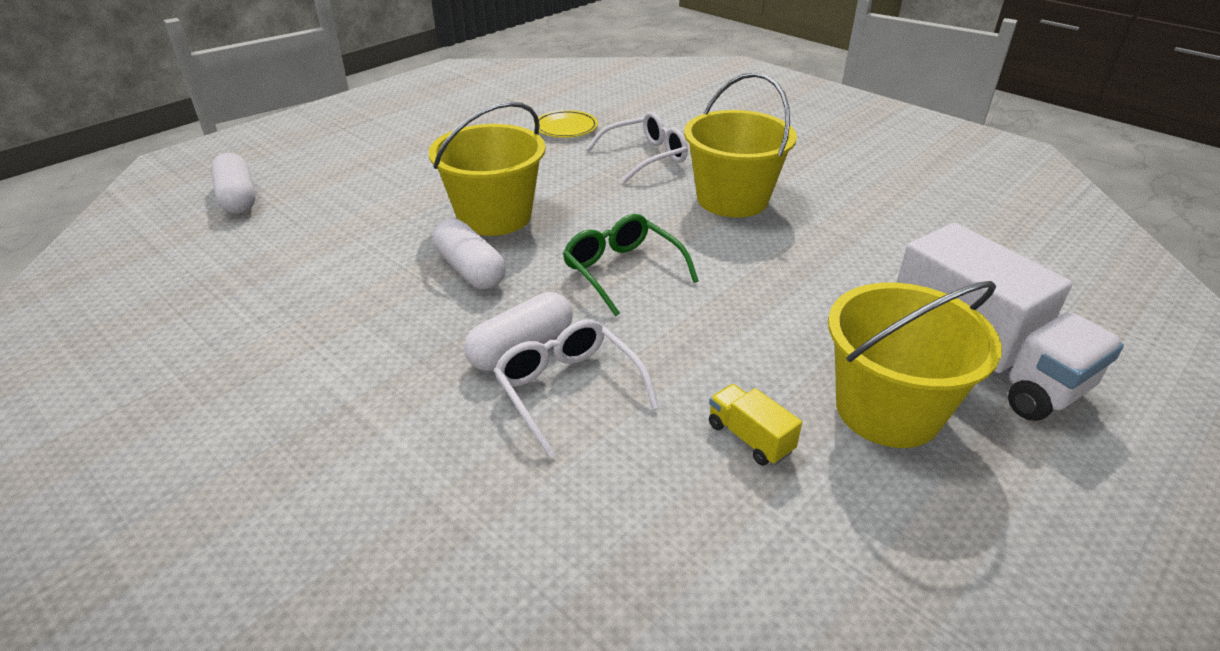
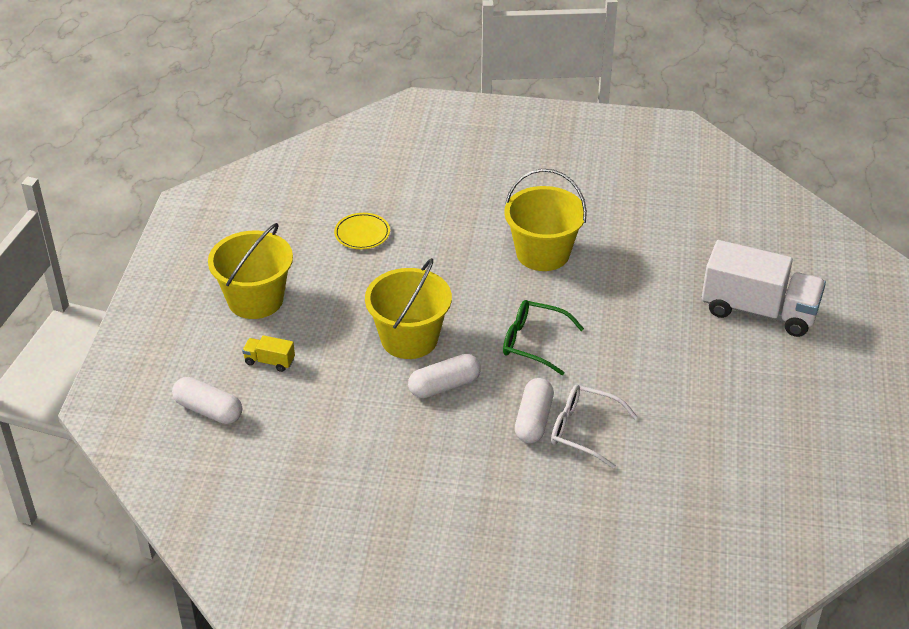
camera: 35 degrees left, 5 degrees up
white capsule [433,219,506,289] -> white capsule turned 45 degrees counterclockwise [408,354,481,398]
white glasses [586,112,688,182] -> none
yellow truck [709,384,802,466] -> yellow truck moved to [242,335,295,372]
yellow bucket [828,281,1002,448] -> yellow bucket moved to [208,223,293,319]

